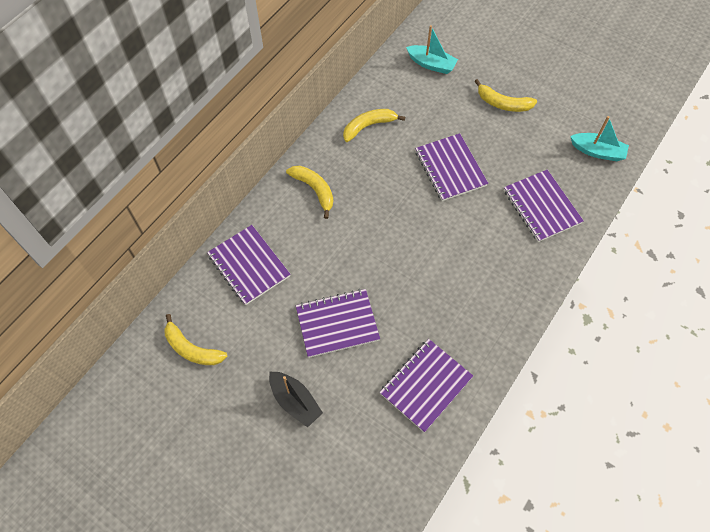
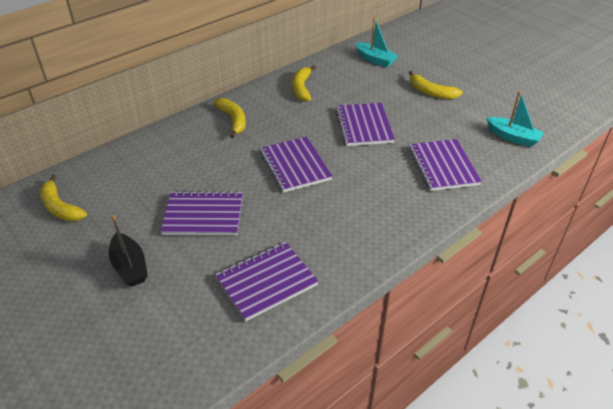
camera: 15 degrees right, 20 degrees down
purple notebook [207,225,290,305] -> purple notebook moved to [260,137,333,193]
yellow banana [343,109,405,142] -> yellow banana turned 75 degrees counterclockwise [292,66,316,102]

